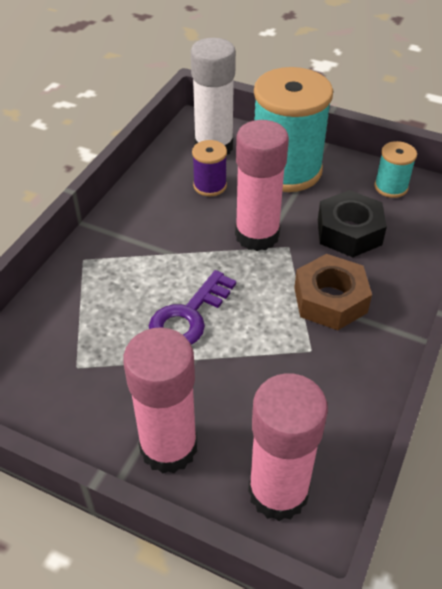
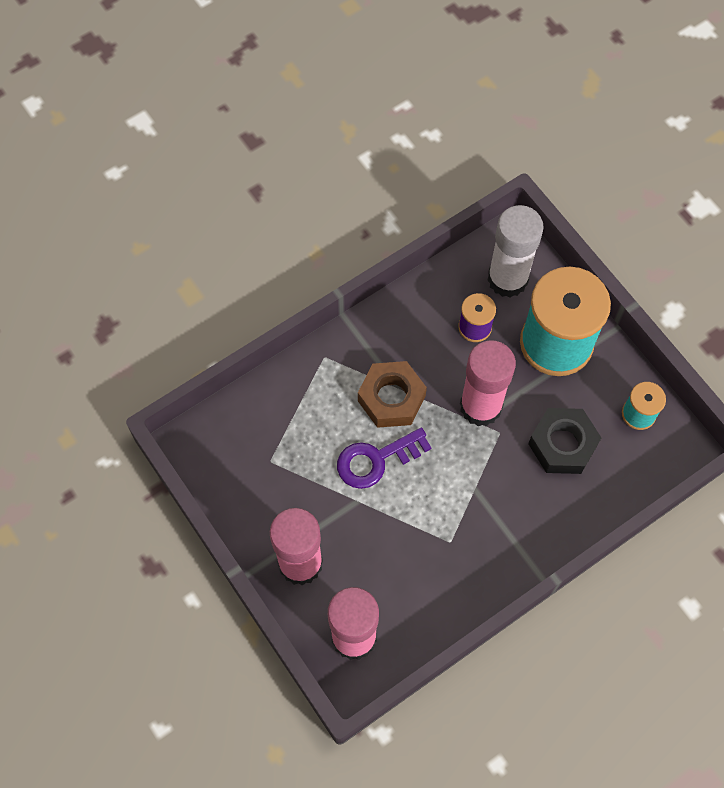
camera: 30 degrees right, 20 degrees up
brown nut [294,254,372,330] -> brown nut moved to [358,361,427,428]

